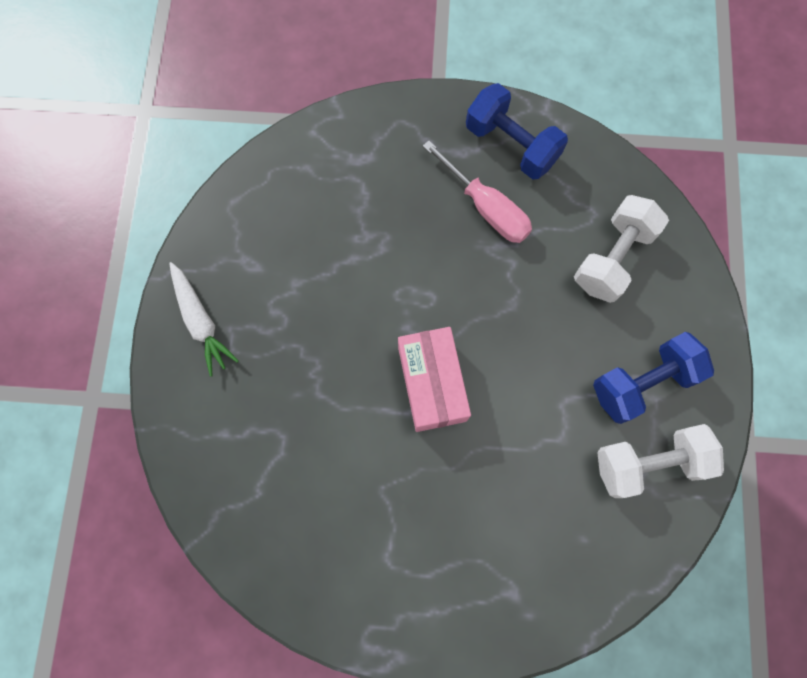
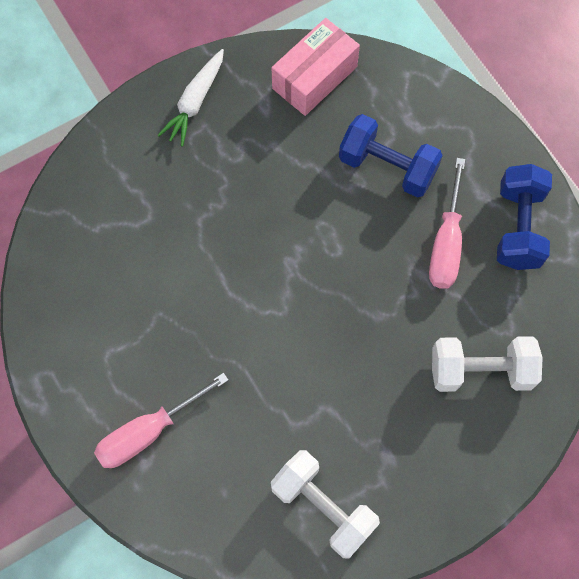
camera: 55 degrees right, 5 degrees down
pink box [398,327,471,432] -> pink box moved to [272,18,360,116]
blue dumbbell [593,332,714,424] -> blue dumbbell moved to [339,114,443,198]
none -> pink screwdriver [94,373,229,468]

